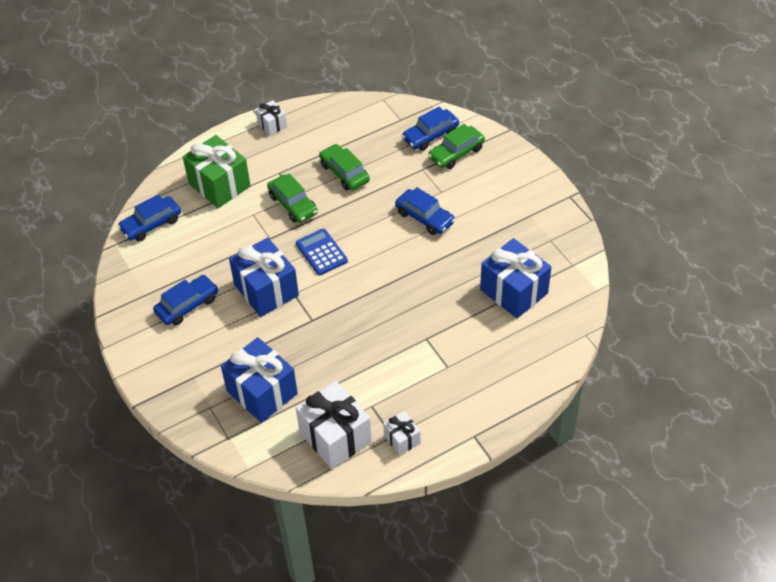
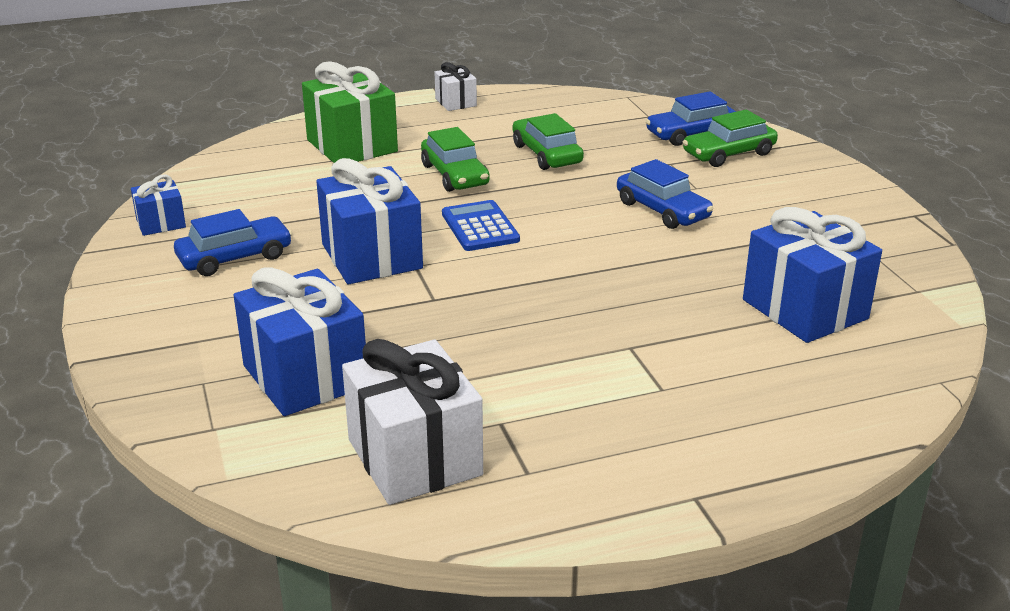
camera: 10 degrees right, 20 degrees down
blue car [118,194,181,242] -> none
white gift [383,411,420,456] -> none
none -> blue gift [131,175,186,236]

